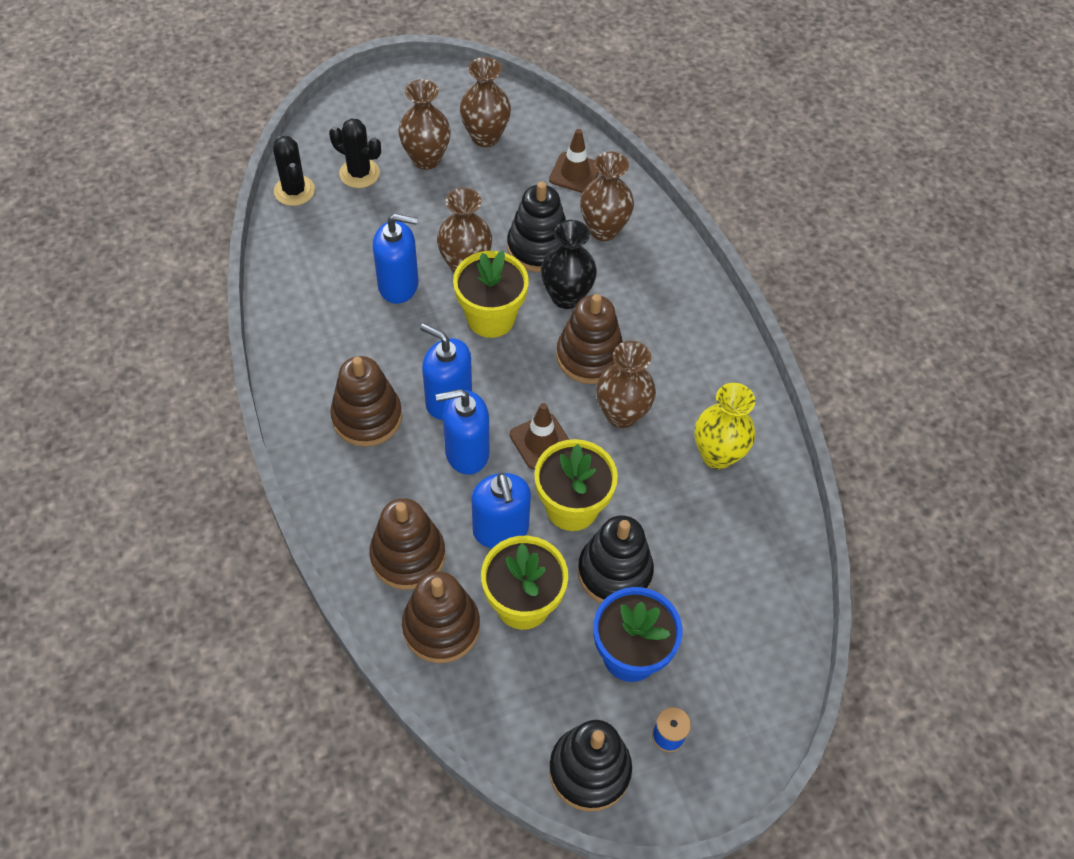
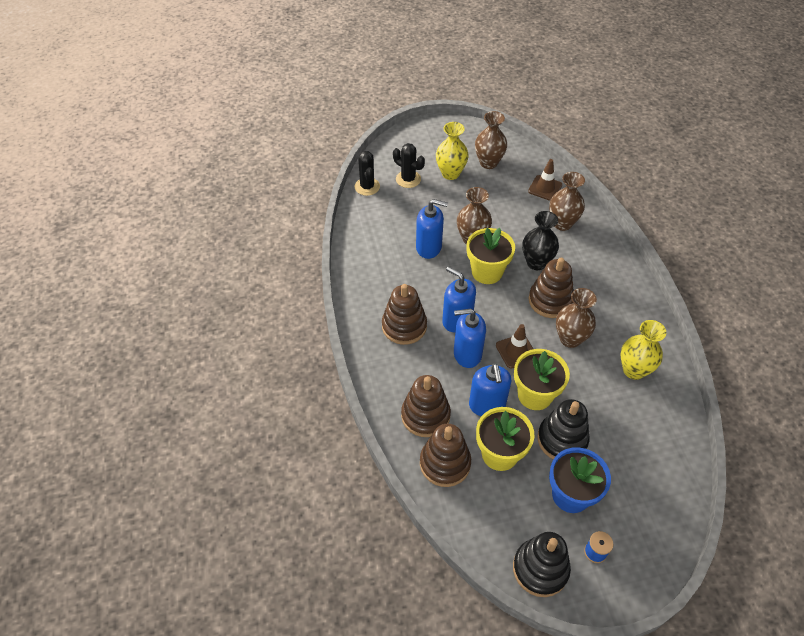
camera: 10 degrees right, 5 degrees down
brown vase [398,79,451,170] -> yellow vase [436,122,469,180]
black stacking toy [507,181,566,272] -> none

